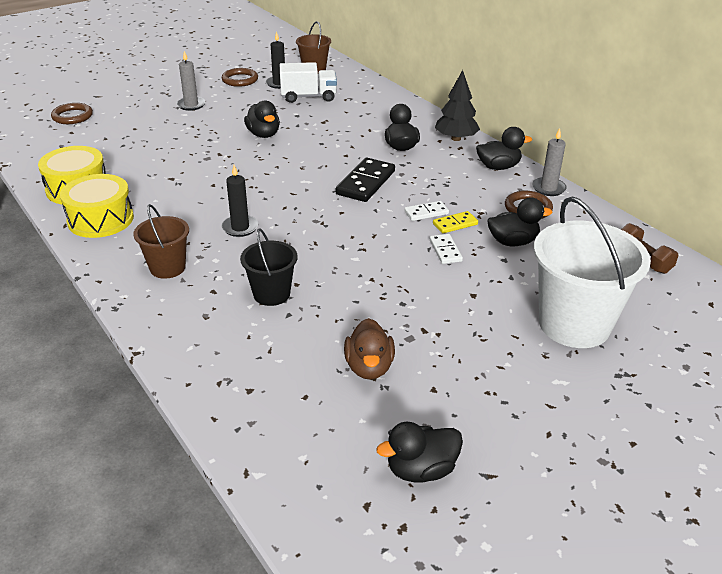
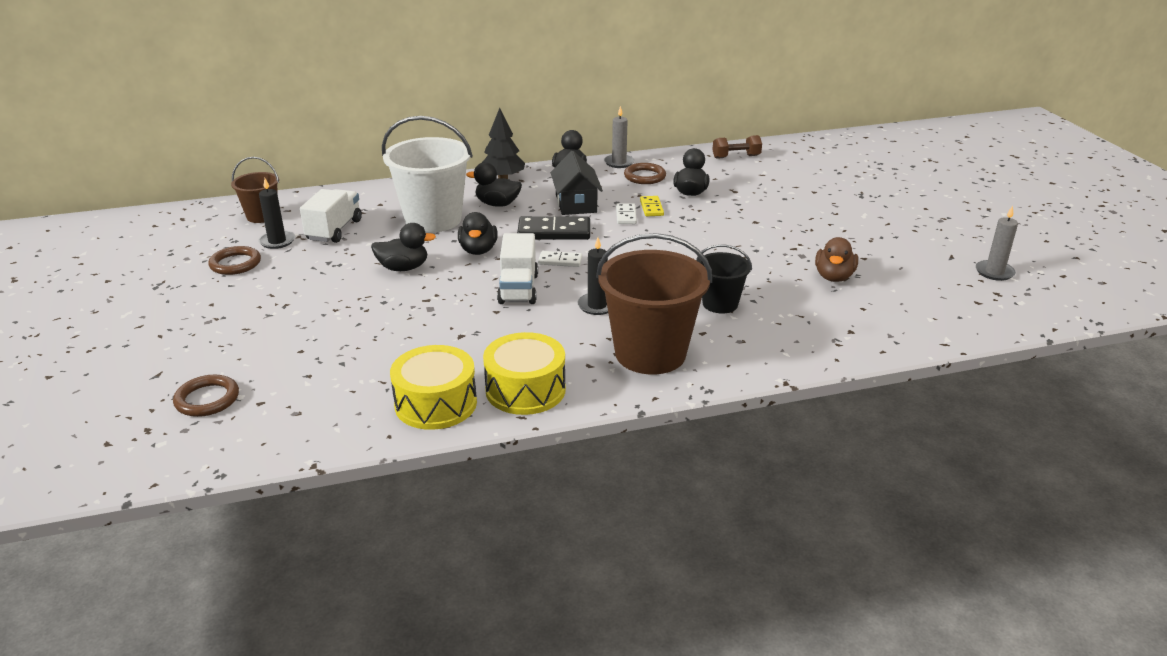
camera: 70 degrees left, 5 degrees down
brown bucket [133,204,189,279] -> brown bucket [596,233,712,374], size x1.85
grey candle [177,51,206,111] -> grey candle moved to [976,206,1018,281]
black domino [335,158,395,202] -> black domino turned 45 degrees counterclockwise [517,216,590,240]
brown duck [344,318,395,380] -> brown duck turned 90 degrees clockwise [815,237,858,282]
black duck [376,422,463,482] -> black duck moved to [458,212,498,255]
white domino [430,234,463,264] -> white domino moved to [538,251,582,267]
white bucket [534,196,651,348] -> white bucket moved to [382,116,473,233]
none -> white truck [497,233,538,304]
none -> black house [550,151,603,215]

